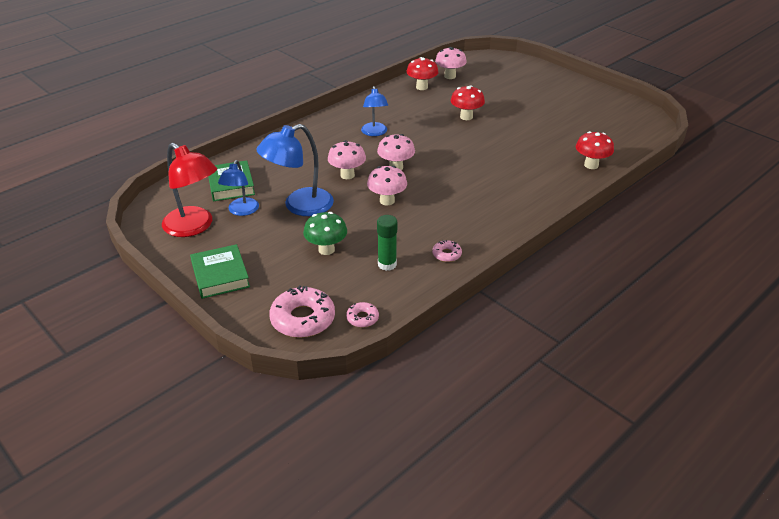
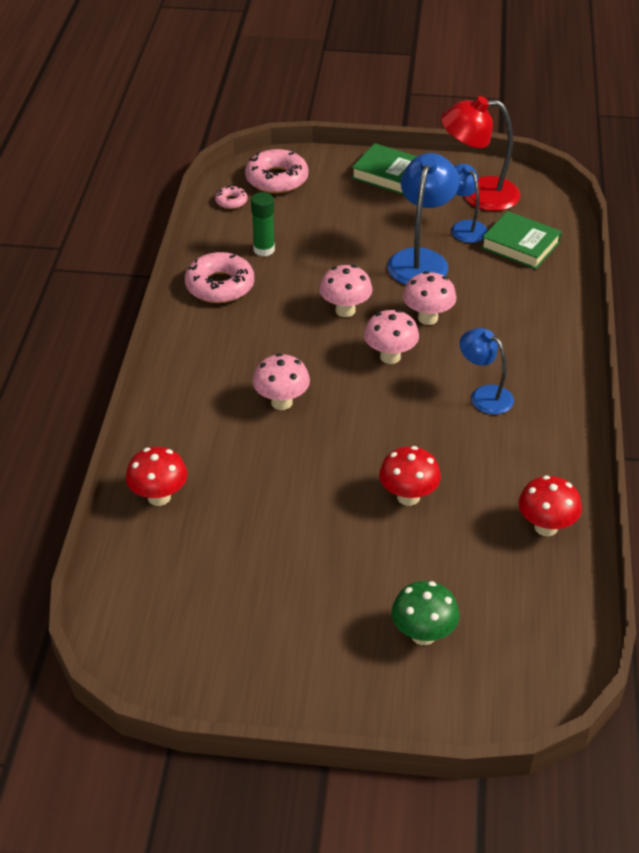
camera: 140 degrees right, 5 degrees up
green mushroom [303,212,347,255] -> green mushroom moved to [392,581,459,645]
pink donut [432,240,462,262] -> pink donut [185,252,254,303], size x1.99
pink mushroom [435,47,467,79] -> pink mushroom moved to [253,353,310,410]

